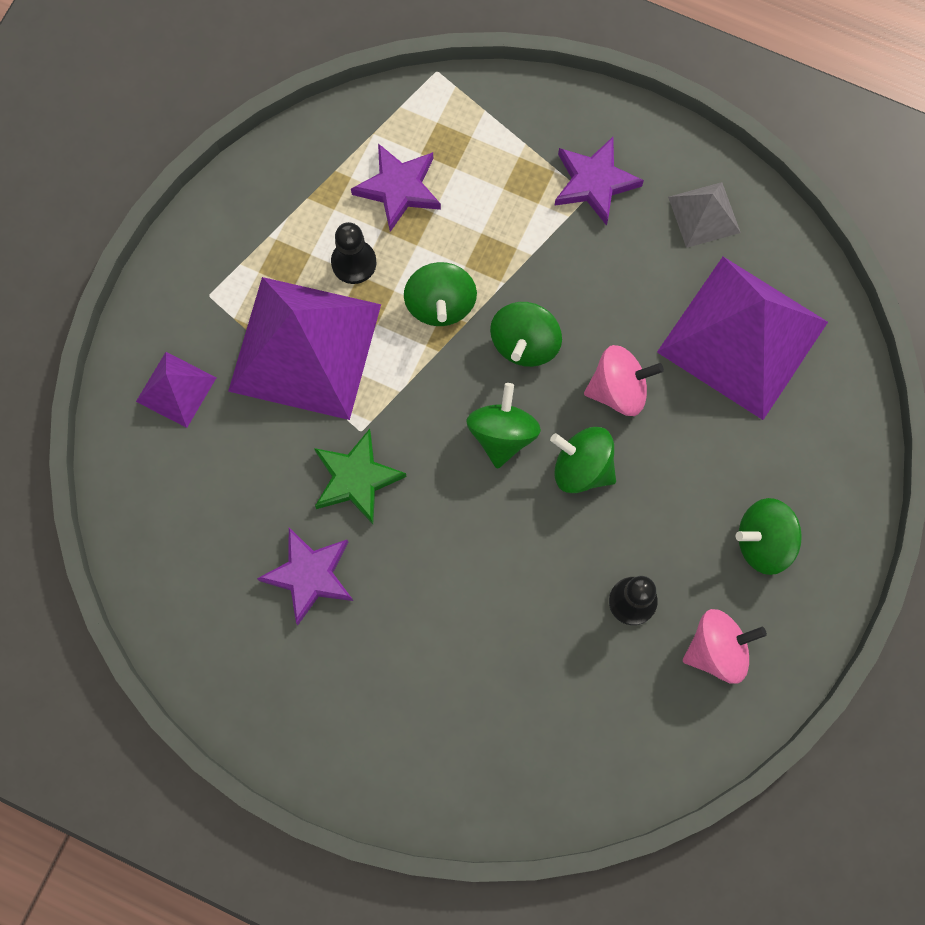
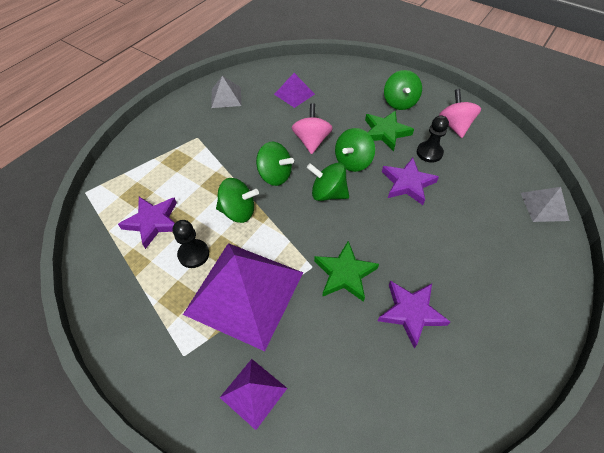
camera: 80 degrees left, 20 degrees down
purple star [554,137,644,226] -> purple star moved to [382,158,439,205]
purple pyramid [657,257,828,420] -> purple pyramid [274,73,315,108], size x0.47
none -> green star [365,111,414,151]
none -> grey pyramid [521,187,570,222]

